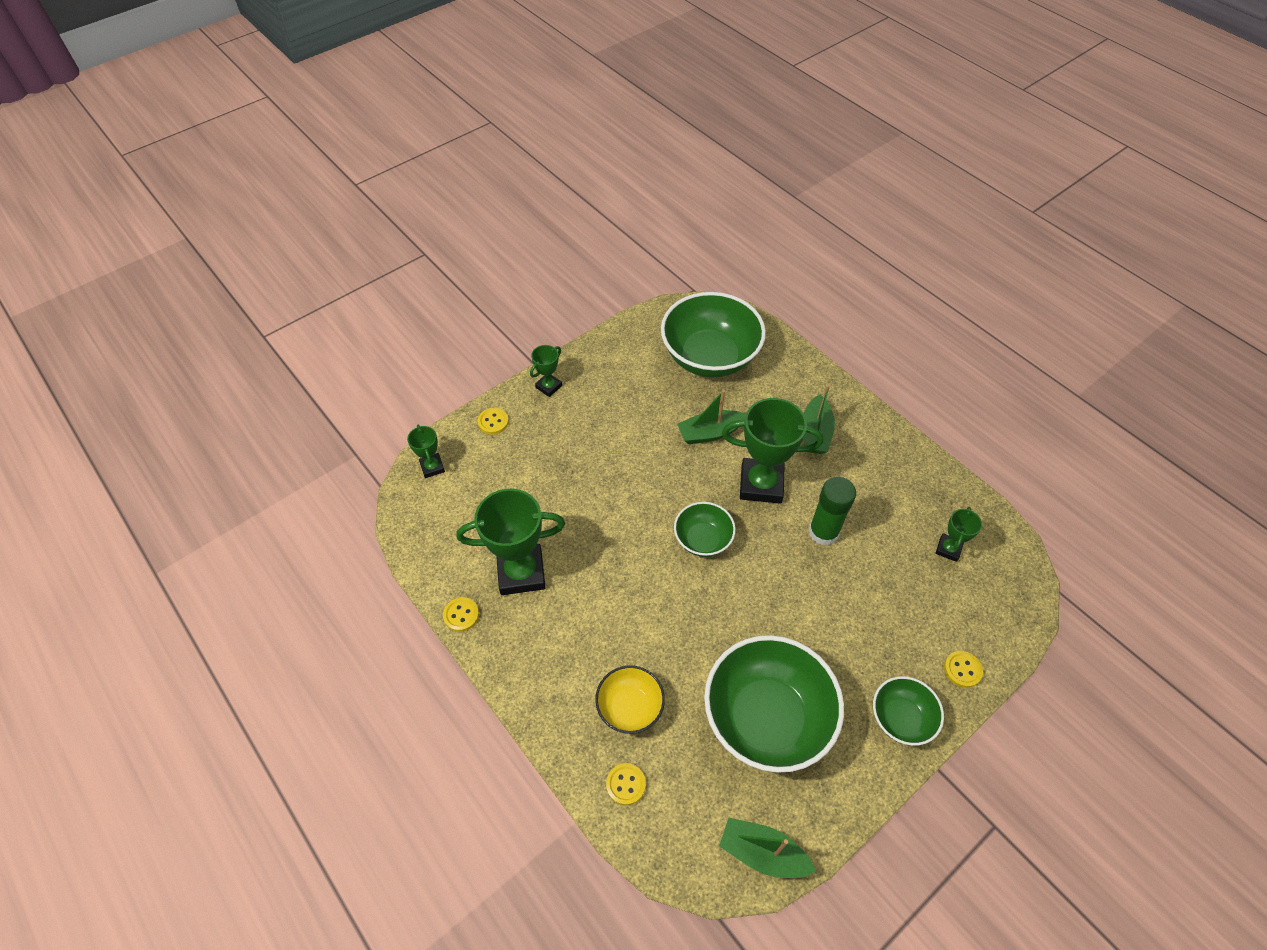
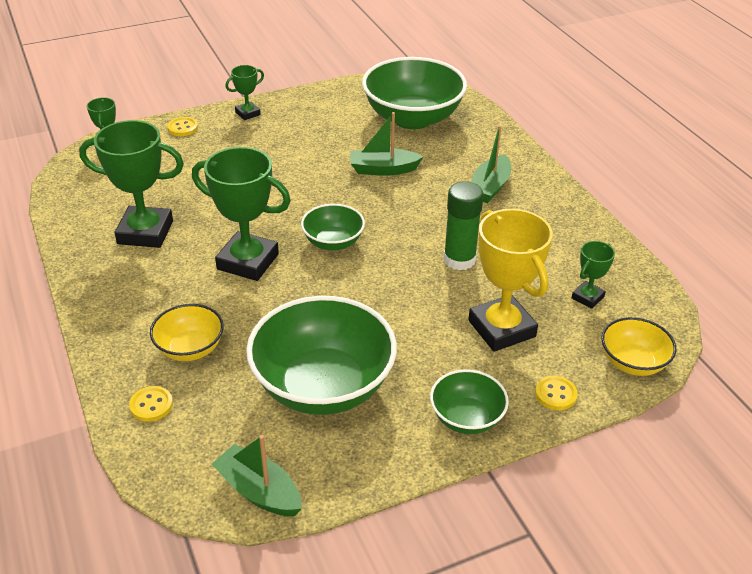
camera: 15 degrees right, 15 degrees down
yellow button [443,597,479,632] -> none
green trophy [722,398,823,504] -> green trophy moved to [192,147,291,281]
none -> yellow trophy [468,209,553,352]
none -> yellow bowl [601,317,676,376]

